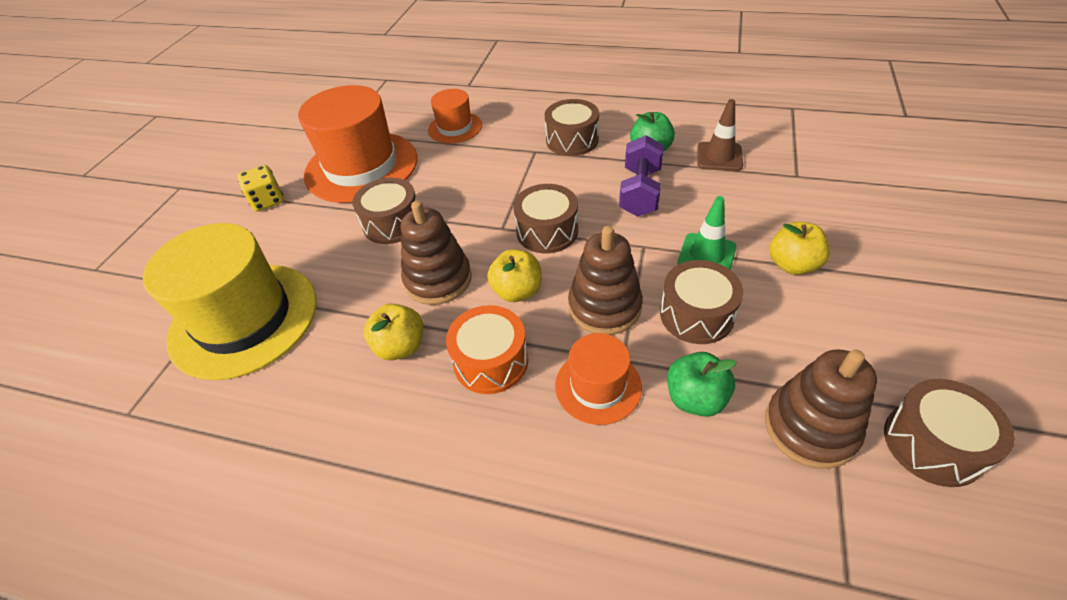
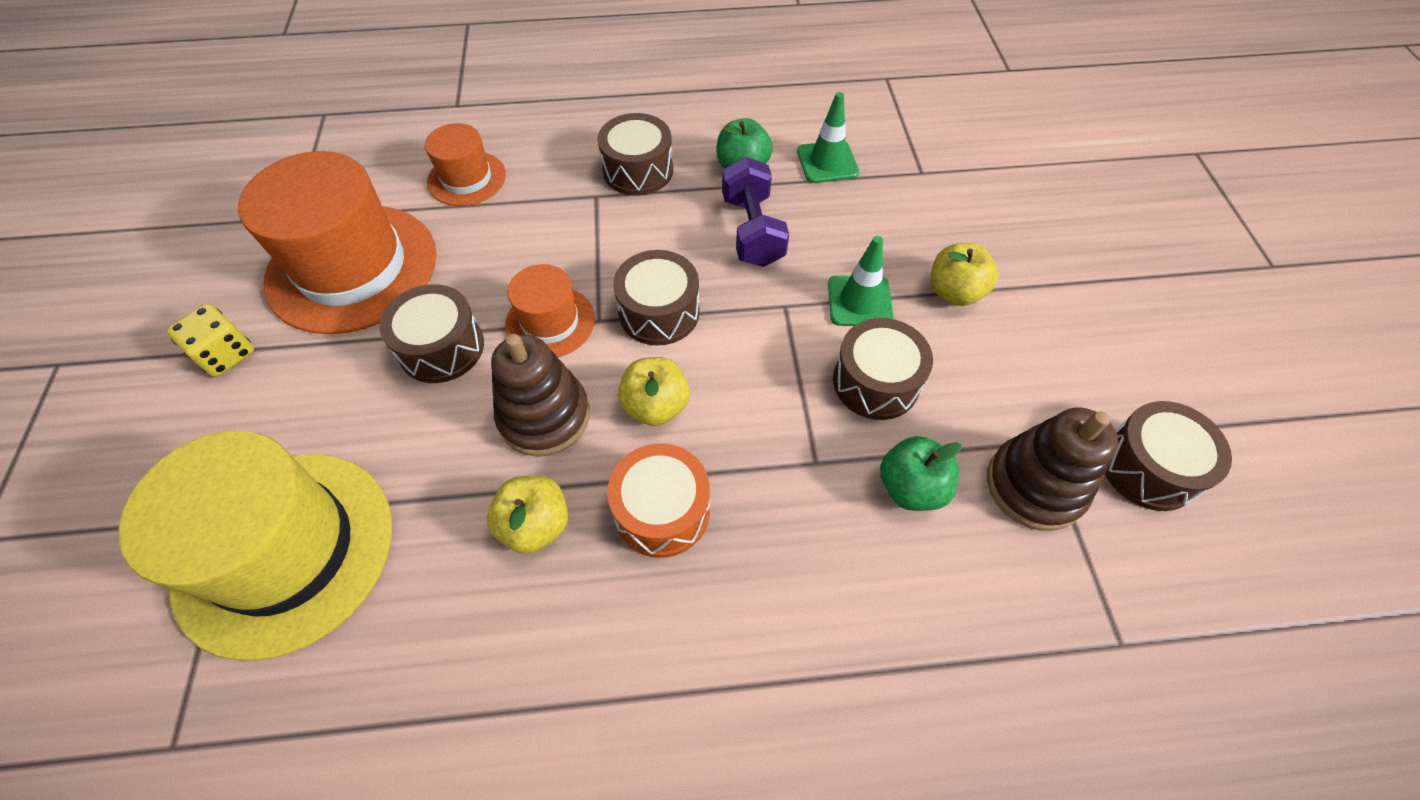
camera: 25 degrees left, 10 degrees up
orange hat [555,333,642,425] -> orange hat moved to [505,264,595,357]
brown stacking toy [568,226,643,335] -> none
brown traffic cone [698,99,743,171] -> green traffic cone [797,92,859,183]

